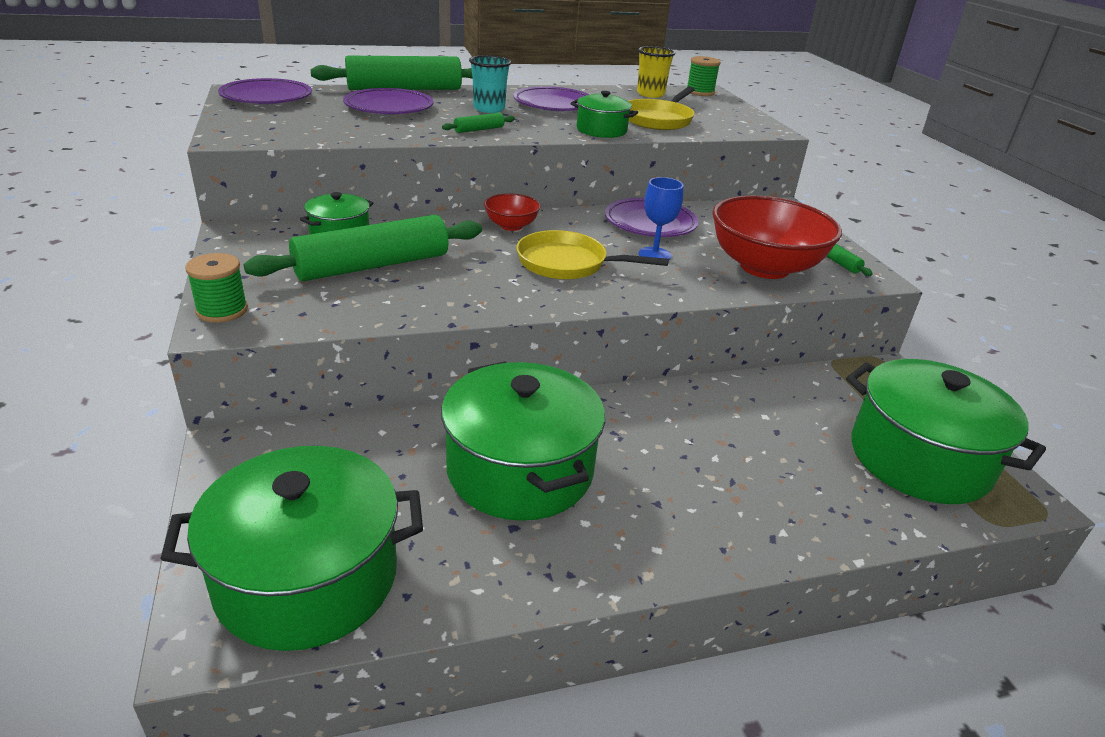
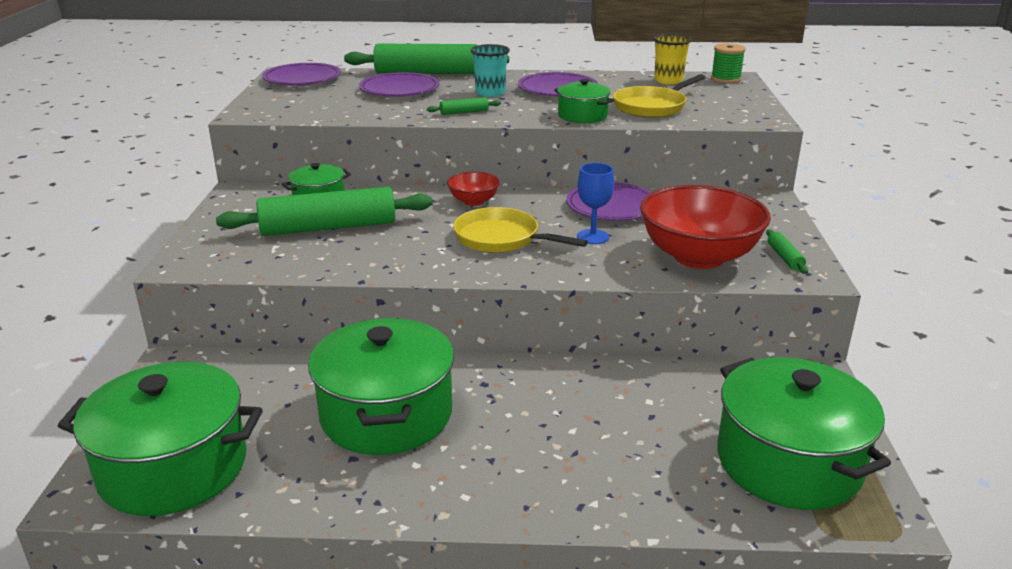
camera: 20 degrees right, 5 degrees down
green spool [185,253,248,323] -> none

